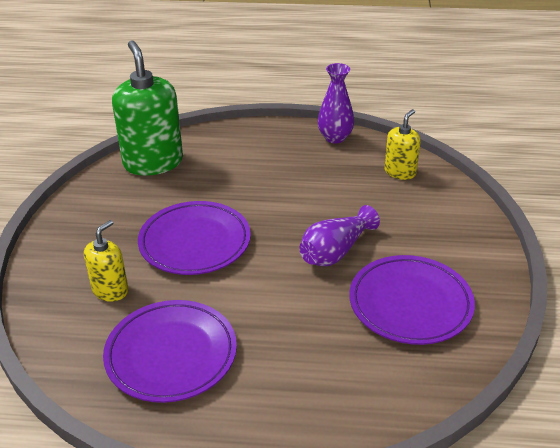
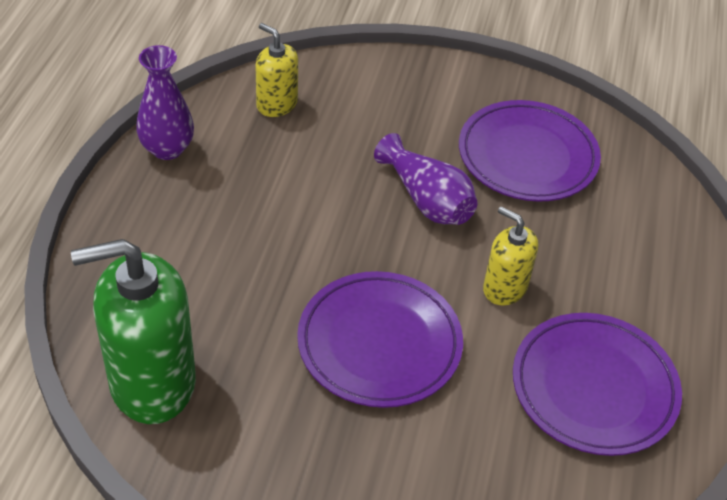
camera: 85 degrees left, 10 degrees up
yellow soap dispenser [84,220,128,302] -> yellow soap dispenser moved to [483,207,538,305]

